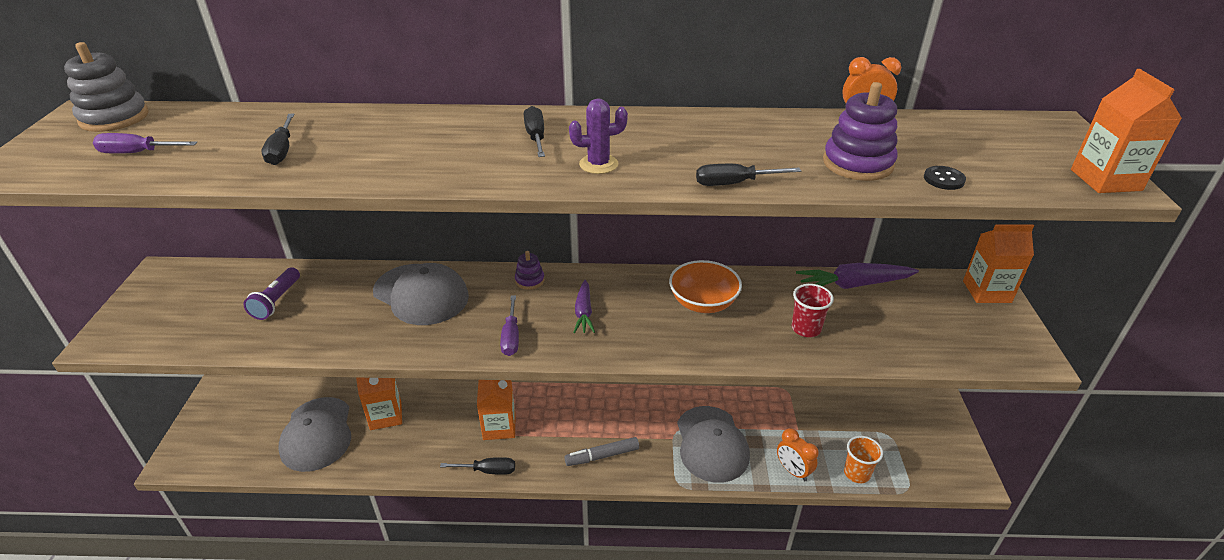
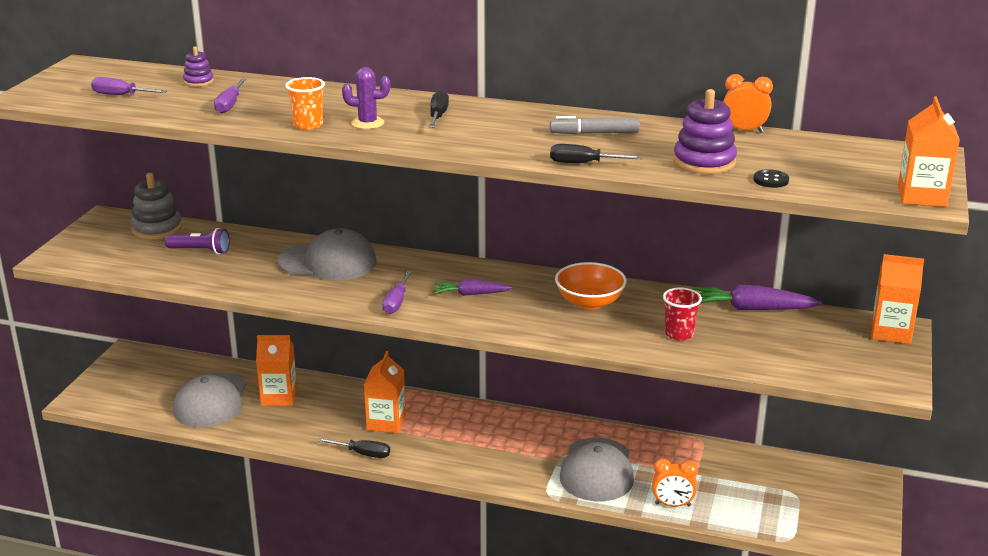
camera: 15 degrees right, 10 degrees down
grey stacking toy [64,42,149,132] -> grey stacking toy moved to [131,173,182,240]
purple flashlight [243,267,300,320] -> purple flashlight turned 105 degrees counterclockwise [165,228,230,254]
black screwdriver [261,113,294,165] -> purple screwdriver [214,79,246,114]
grey cap [373,263,469,325] -> grey cap turned 45 degrees counterclockwise [278,228,377,280]
purple stacking toy [515,251,545,290] -> purple stacking toy moved to [183,46,214,87]
grey marker [564,437,639,466] -> grey marker moved to [550,116,640,134]
purple cactus [569,98,628,174] -> purple cactus moved to [342,67,390,129]
purple carrot [573,280,595,333] -> purple carrot turned 75 degrees clockwise [434,280,513,296]
orange clock [777,428,819,481] -> orange clock turned 60 degrees counterclockwise [652,459,698,507]
orange cup [844,436,883,483] -> orange cup moved to [285,77,325,130]

